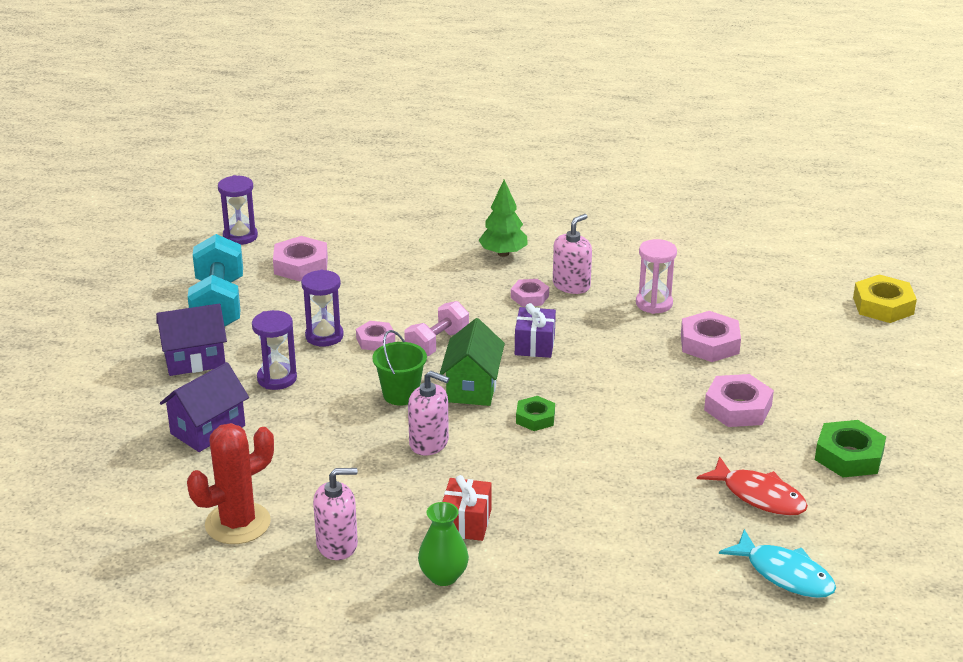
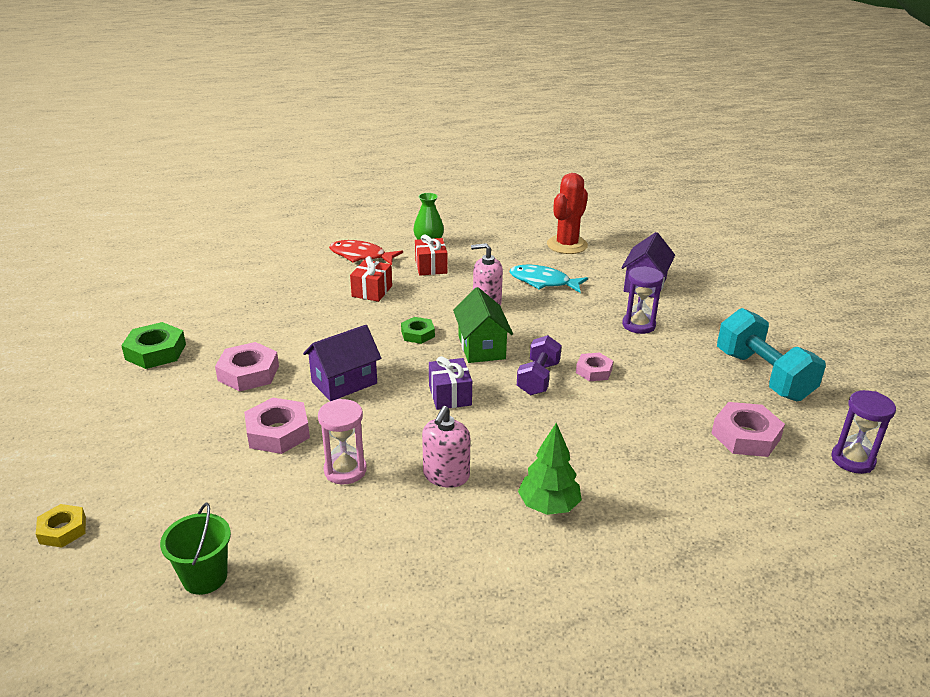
camera: 160 degrees right, 0 degrees up
purple house [156,304,227,376] -> purple house moved to [303,325,381,401]
purple hourglass [301,270,344,347] -> none
pink soap dispenser [313,468,358,560] -> none
green bucket [372,330,427,406] -> green bucket moved to [160,503,231,595]
pink dumbbell [404,301,469,356] -> purple dumbbell [517,335,562,395]
pink nut [511,279,549,307] -> none
red fish [697,456,808,516] -> red fish moved to [329,240,403,265]
turquoise fish [719,529,836,598] -> turquoise fish moved to [510,265,588,293]
yellow nut [853,274,917,323] -> yellow nut [36,504,86,548], size x0.62
none -> red gift [350,256,392,302]

